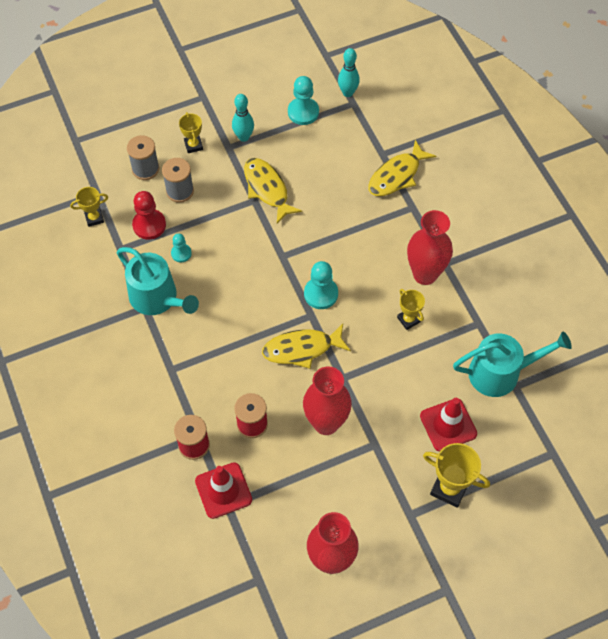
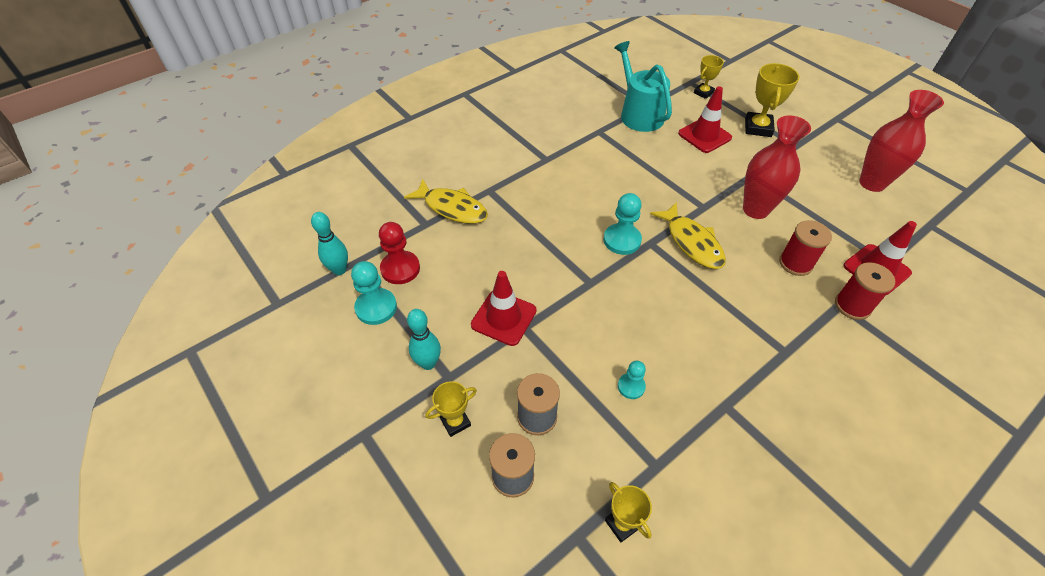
camera: 105 degrees left, 10 degrees down
turquoise watering can [117,247,199,315] -> none
red pawn [132,191,166,240] -> red pawn moved to [379,222,420,284]
yellow fish [244,158,302,224] -> red traffic cone [471,271,536,346]
yellow trophy [397,289,425,330] -> yellow trophy moved to [694,55,724,99]
red vase [407,210,453,285] -> none

